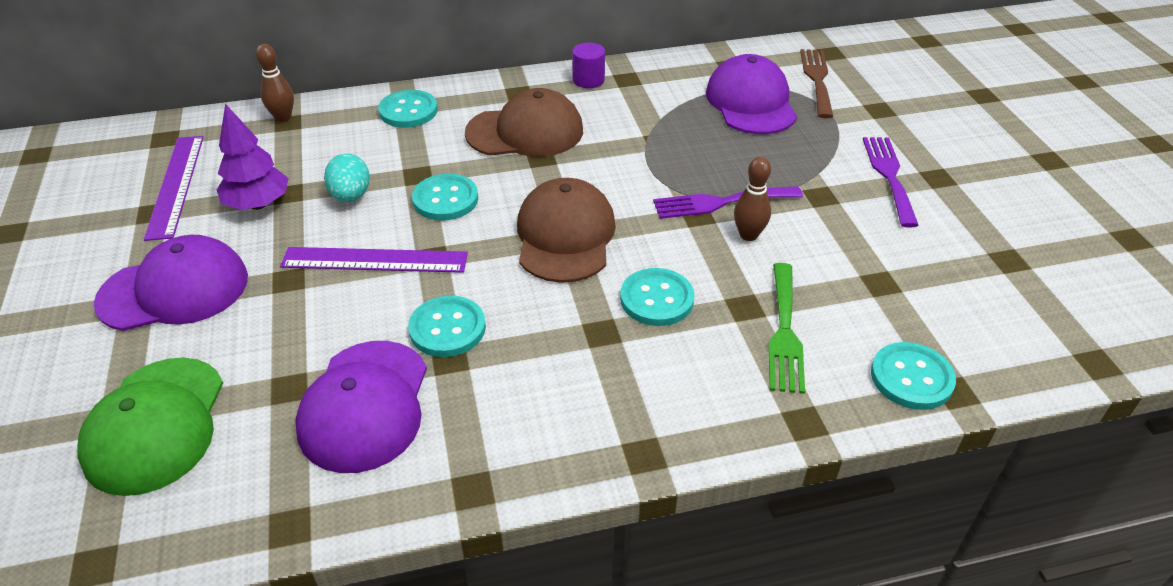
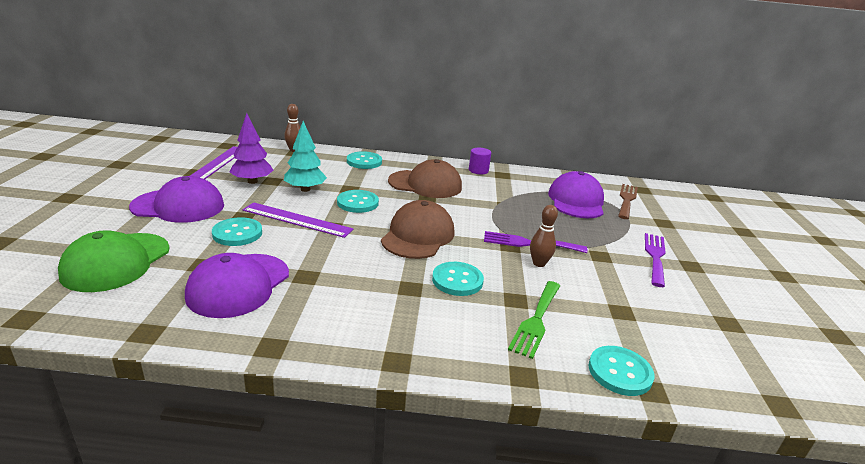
camera: 15 degrees right, 15 degrees down
turquoise egg [324,154,370,202] -> turquoise tree [284,121,327,192]
turquoise button [408,296,486,357] -> turquoise button moved to [212,217,262,246]

